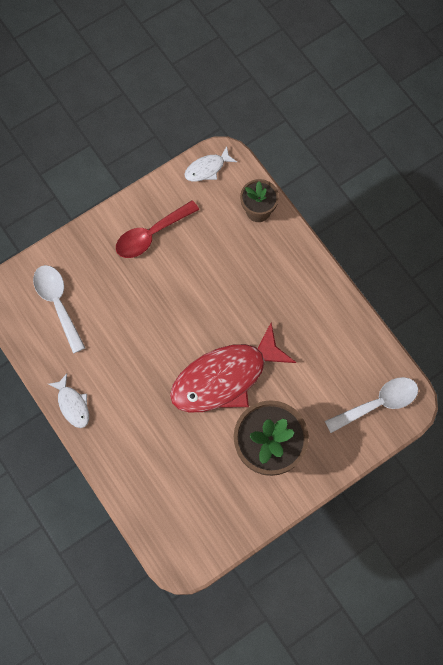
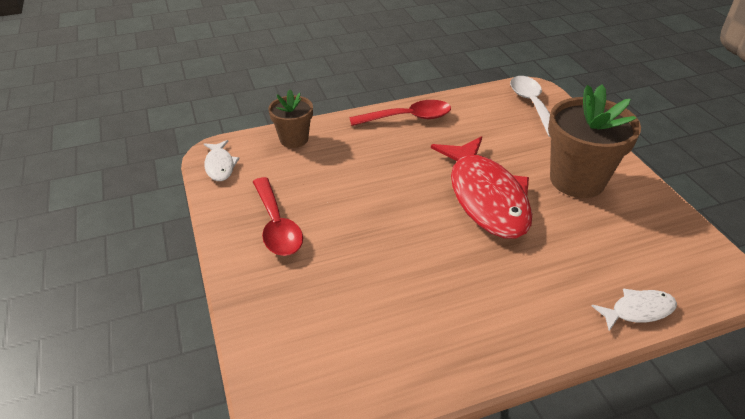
camera: 75 degrees left, 30 degrees down
white spoon [33,265,85,353] -> none
white fish [48,374,89,428] -> white fish moved to [592,288,677,331]
none -> red spoon [349,100,451,126]

